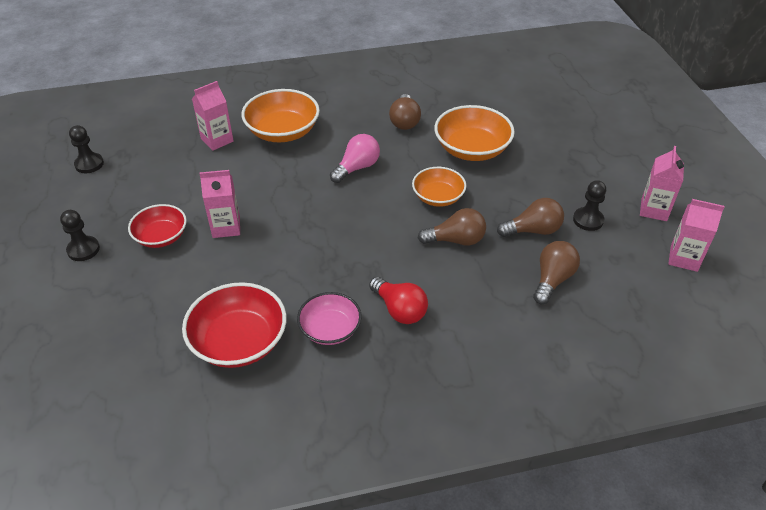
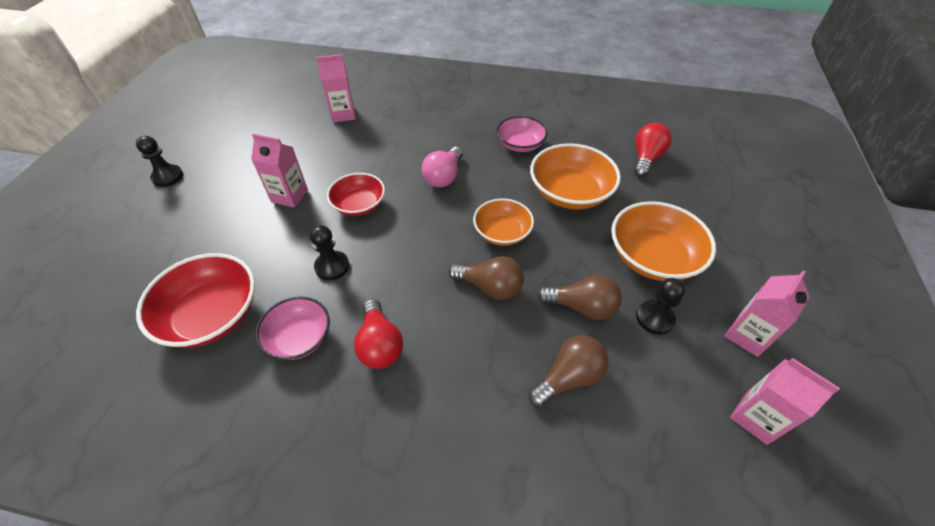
camera: 25 degrees right, 5 degrees up
black pawn [69,125,104,173] -> black pawn moved to [310,225,349,281]
red bowl [128,204,187,248] -> red bowl moved to [327,173,385,216]
orange bowl [242,89,320,142] -> orange bowl moved to [611,201,716,281]
pink light bulb [330,134,380,183] -> pink light bulb turned 135 degrees clockwise [421,147,463,188]
brown light bulb [389,94,421,130] -> pink bowl [496,116,548,152]
none -> red light bulb [634,123,672,177]

